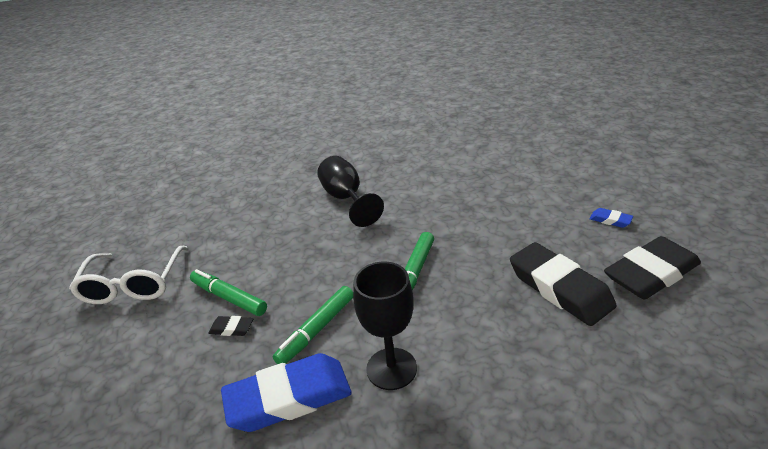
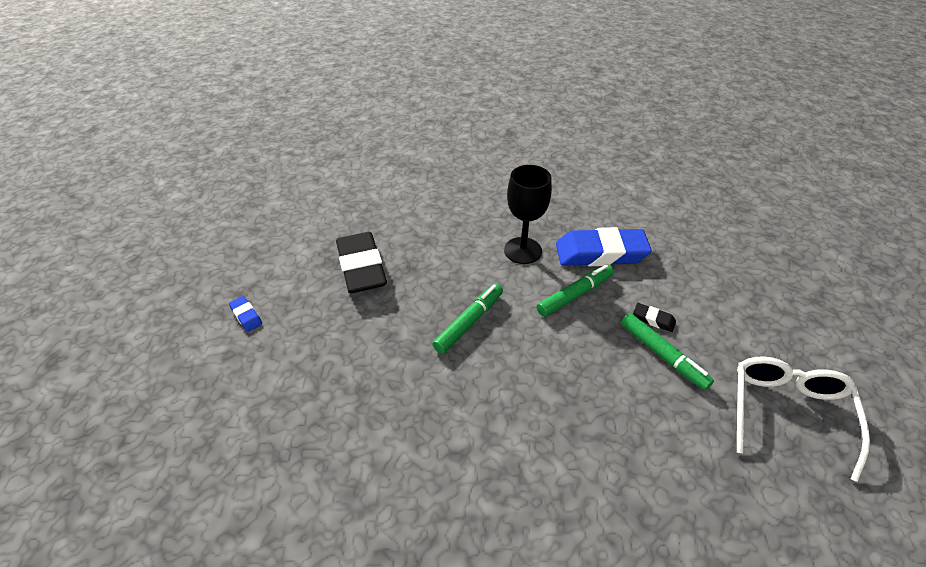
camera: 165 degrees left, 10 degrees up
black goblet [317,156,384,227] -> none
black eraser [604,236,701,299] -> none

